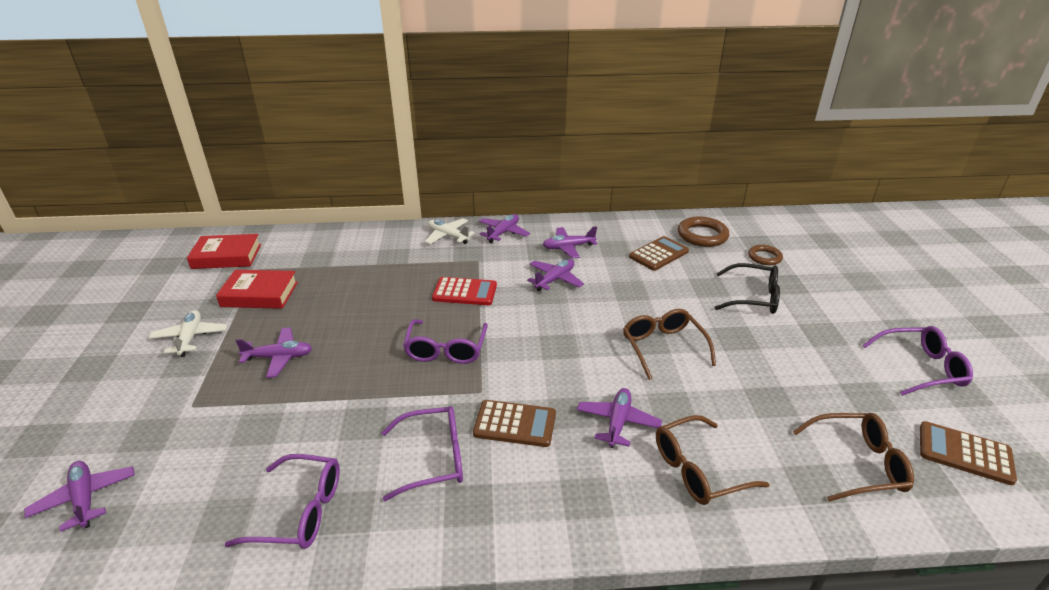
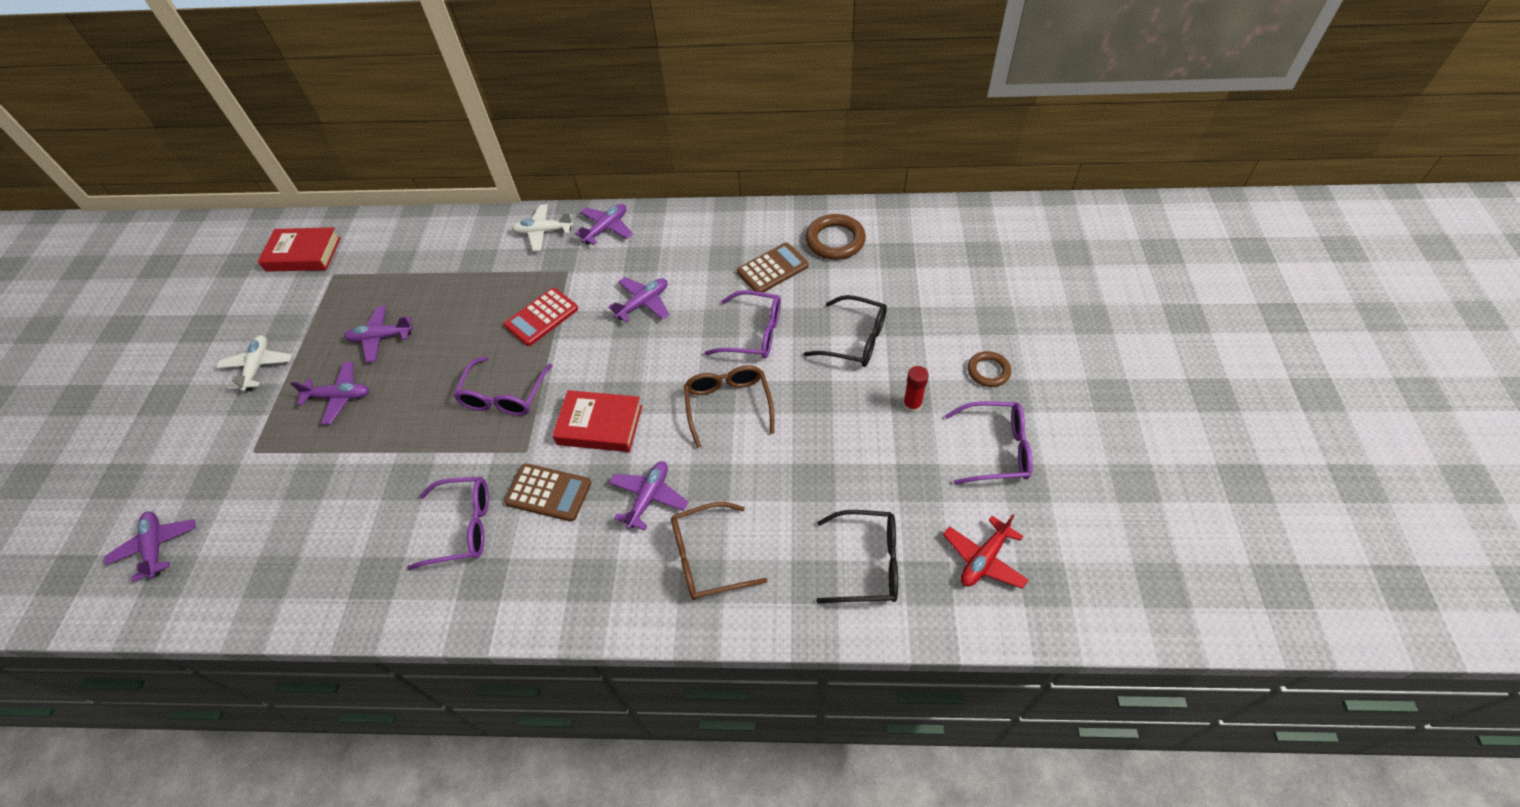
camera: 10 degrees right, 20 degrees up
red book [216,270,298,309] -> red book moved to [552,390,642,452]
purple glasses [225,454,340,549] -> purple glasses moved to [705,290,781,359]
white plane [425,218,475,244] -> white plane turned 45 degrees counterclockwise [511,204,574,251]
red calculator [432,277,497,305] -> red calculator turned 120 degrees clockwise [504,288,578,346]
purple plane [543,226,598,259] -> purple plane moved to [344,306,413,362]
brown ring [748,245,783,265] -> brown ring moved to [968,351,1011,387]
brown glasses [793,413,914,502] -> black glasses [816,510,898,603]
brown calculator [920,421,1017,485] -> red plane [943,514,1028,589]
none -> red glue stick [903,366,929,413]

